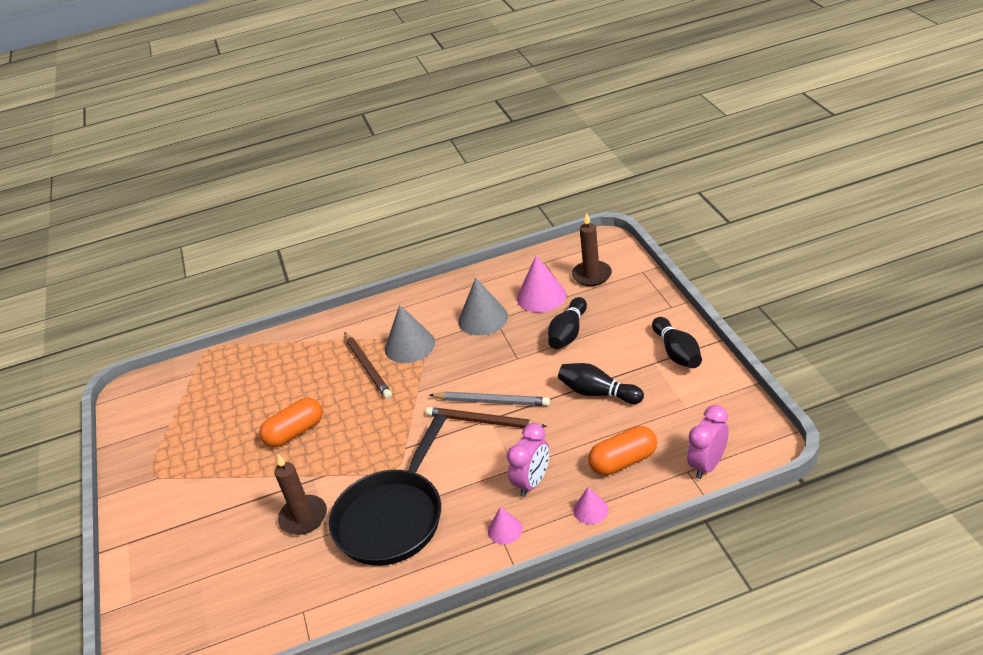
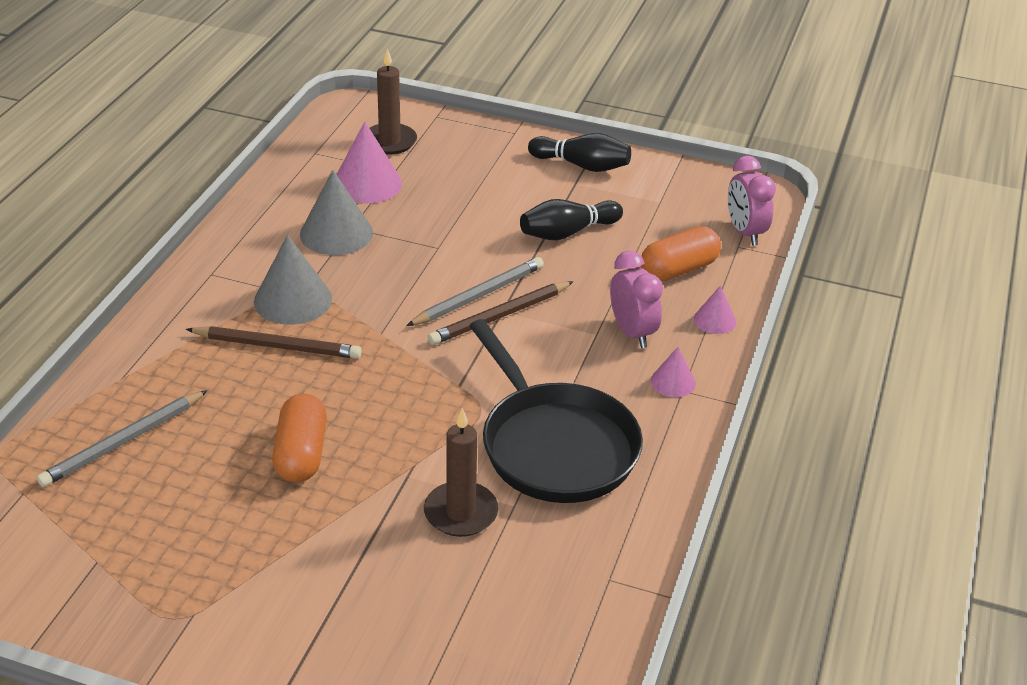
camera: 60 degrees left, 0 degrees up
black bowling pin [548,297,587,349] -> none
orange capsule [588,426,657,475] -> orange capsule turned 45 degrees clockwise [641,226,721,282]
none -> grey pencil [37,390,208,487]

